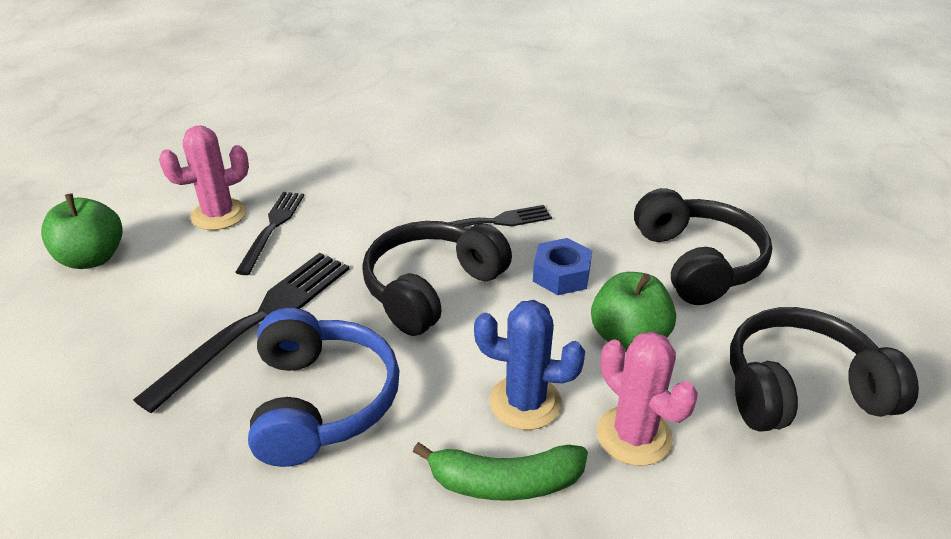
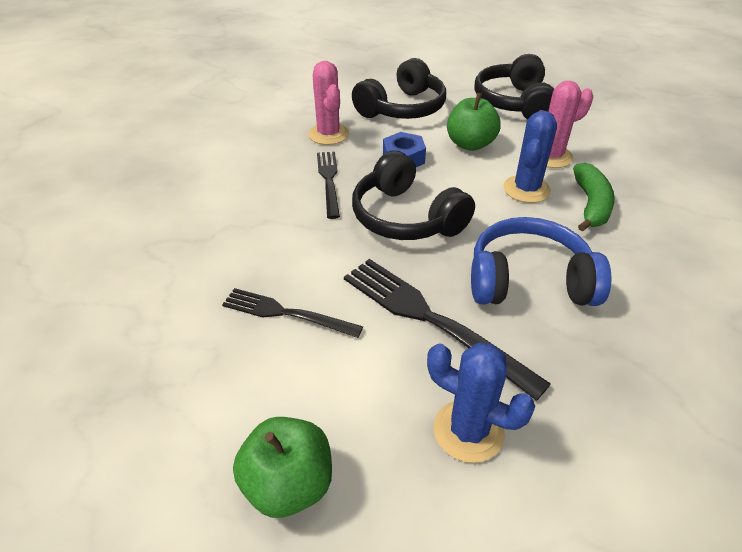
camera: 80 degrees left, 5 degrees up
pink cactus [159,126,249,230] -> pink cactus moved to [308,61,349,145]
black headphones [634,188,772,305] -> black headphones turned 135 degrees clockwise [352,58,446,119]
none -> blue cactus [427,343,536,463]

